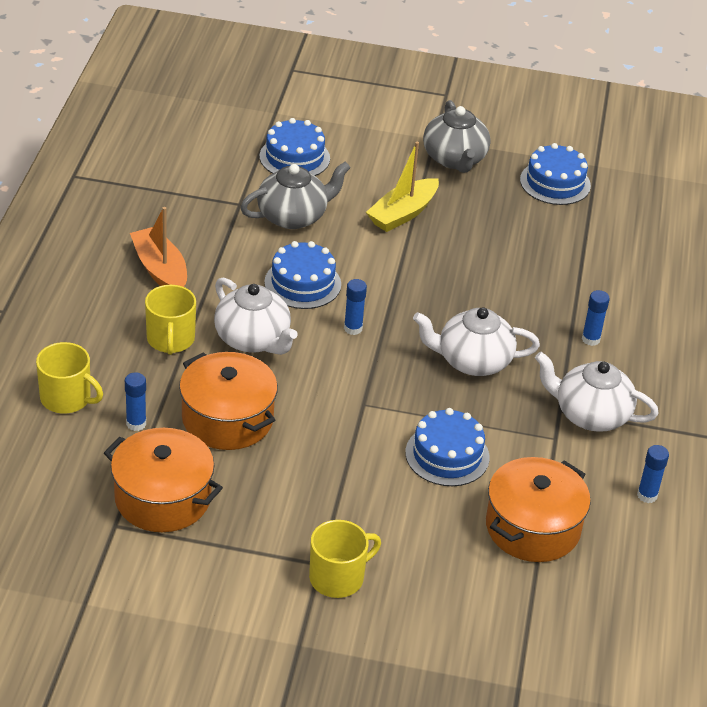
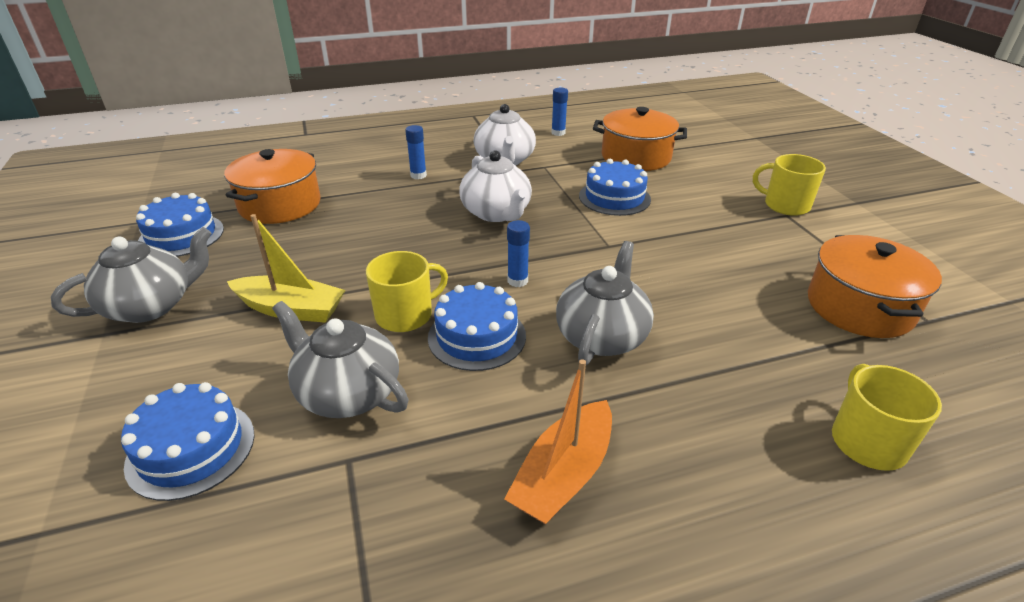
camera: 115 degrees left, 5 degrees down
blue glue stick [125,372,146,431] -> none
yellow mug [145,285,196,355] -> yellow mug moved to [366,251,448,332]
orange pot [179,352,278,450] -> orange pot moved to [224,149,321,224]
white teapot [214,277,297,355] -> grey teapot [556,241,654,365]

